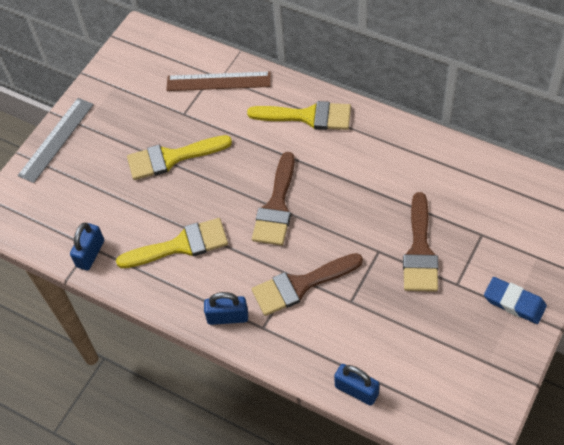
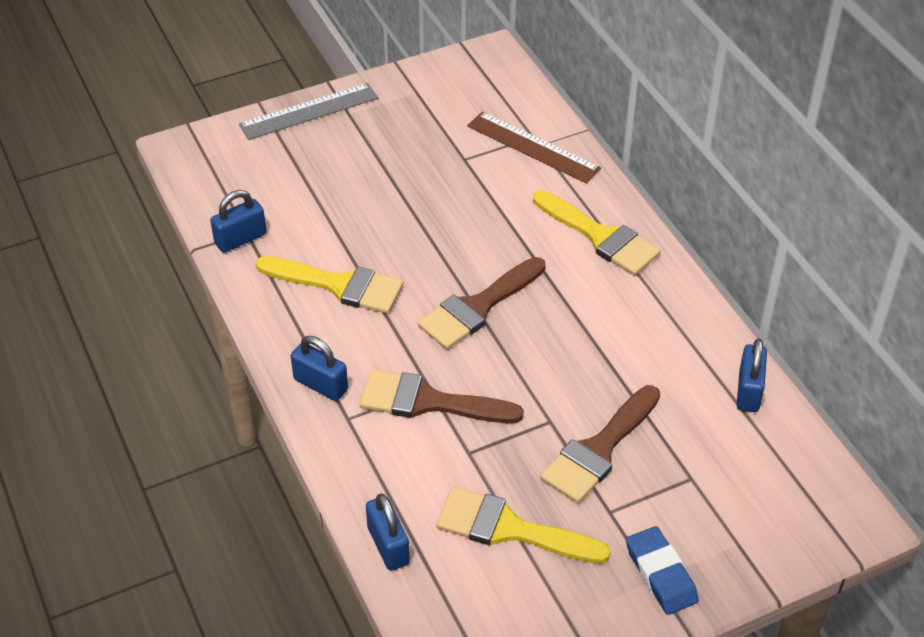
camera: 30 degrees right, 10 degrees down
yellow brush [127,135,232,180] -> yellow brush moved to [436,487,611,564]
none -> blue padlock [737,339,767,412]

